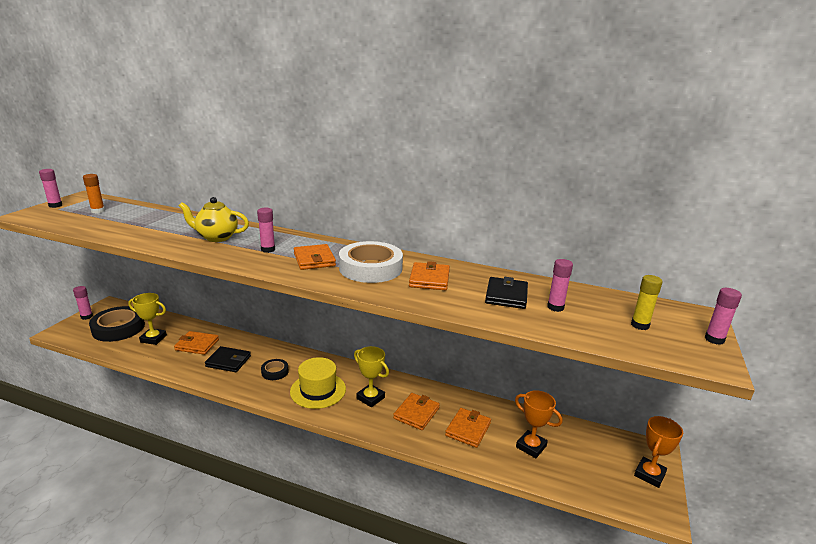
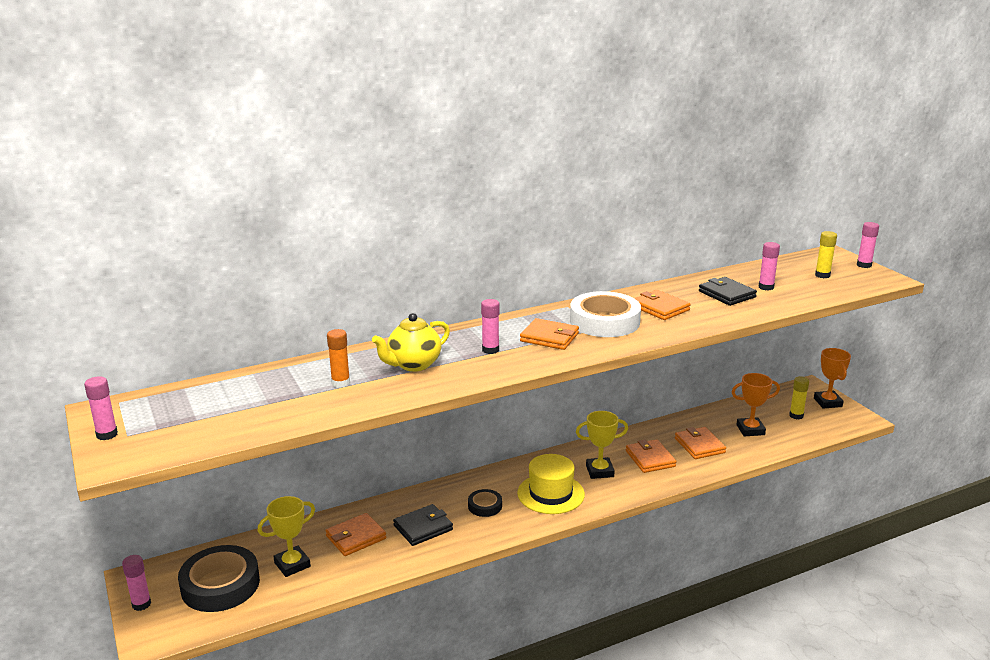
camera: 45 degrees left, 0 degrees up
orange glue stick [83,174,105,214] -> orange glue stick moved to [327,329,350,388]
none -> yellow glue stick [789,376,809,419]

